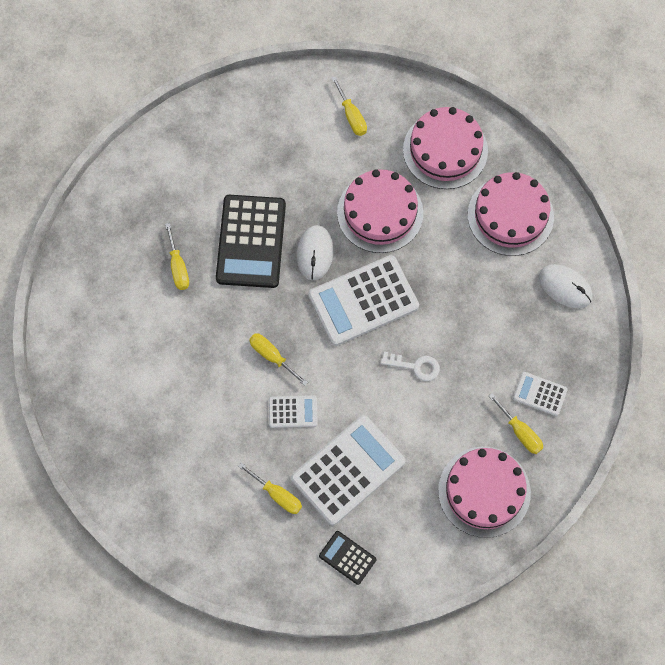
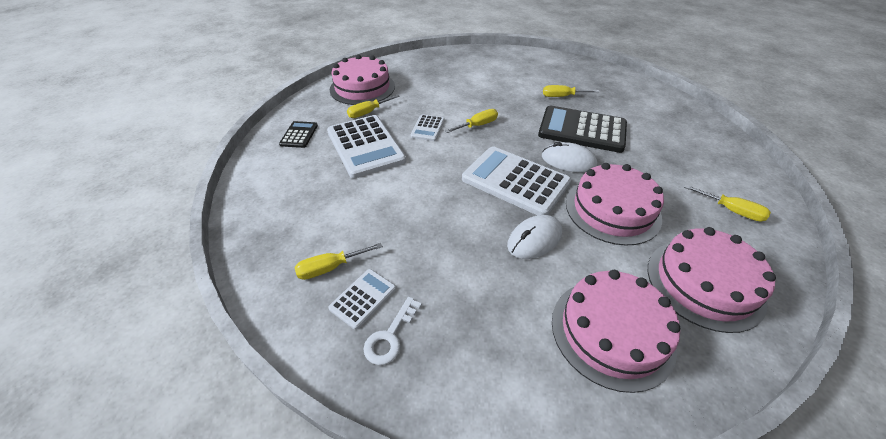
camera: 105 degrees right, 25 degrees down
white calculator [308,255,419,346] -> white calculator turned 45 degrees counterclockwise [462,146,571,215]
black calculator [319,531,376,585] -> black calculator turned 45 degrees counterclockwise [279,121,318,148]
yellow screwdriver [332,76,367,136] -> yellow screwdriver turned 135 degrees counterclockwise [684,185,771,221]
white key [381,352,440,381] -> white key moved to [364,297,422,365]
pink cake [438,447,531,538] -> pink cake moved to [330,55,395,105]
white mouse [539,264,592,308] -> white mouse moved to [507,215,562,259]

